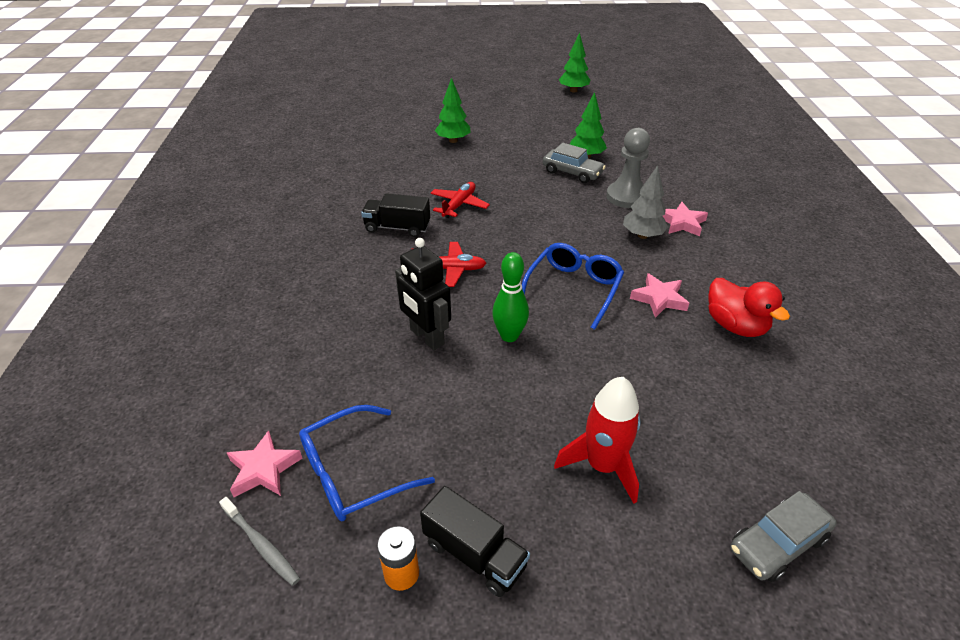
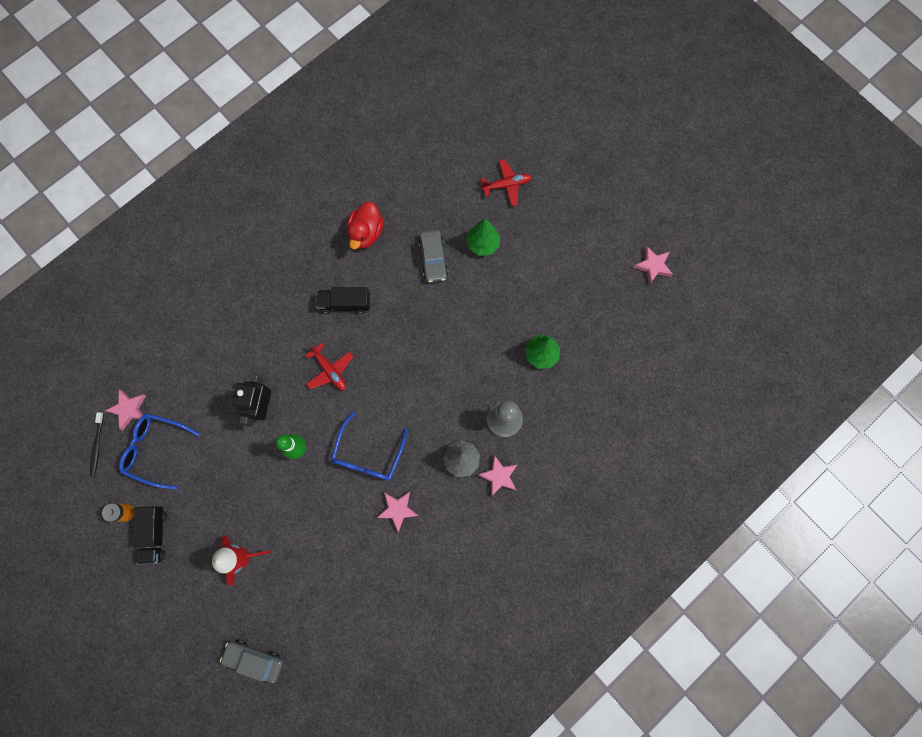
camera: 50 degrees right, 35 degrees up
grey toothbrush [219,497,300,586] -> black toothbrush [90,412,104,476]
black truck [361,193,430,237] -> black truck turned 60 degrees counterclockwise [316,287,370,314]
red plane [430,182,490,218] -> red plane moved to [481,159,532,206]
blue glasses [522,243,624,330] -> blue glasses turned 120 degrees clockwise [331,411,407,481]
grey car [543,143,605,183] -> grey car moved to [419,230,448,282]
green tree [559,33,590,92] -> pink star [633,246,673,285]
red duck [708,278,790,337] -> red duck moved to [347,202,384,249]

